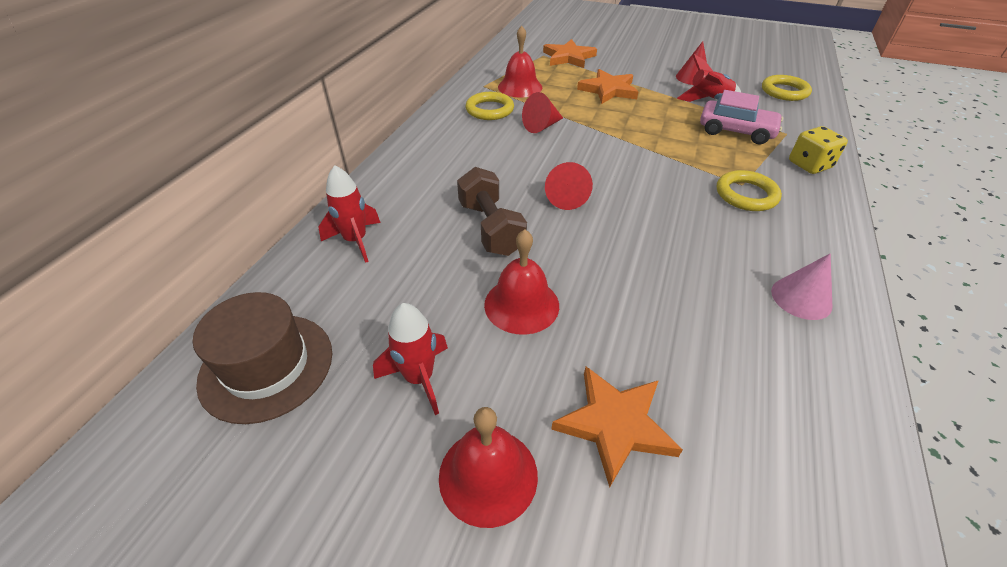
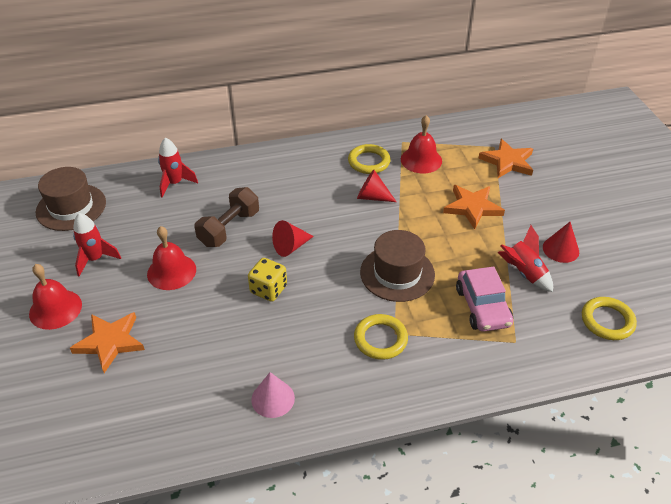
camera: 55 degrees right, 0 degrees up
yellow dice [789,126,848,174] -> yellow dice moved to [248,258,287,302]
none -> brown hat [360,230,435,302]

